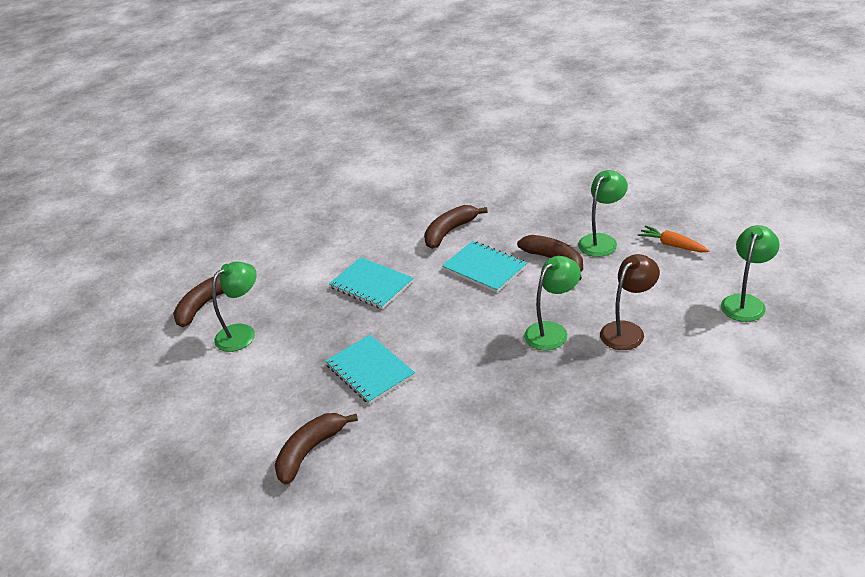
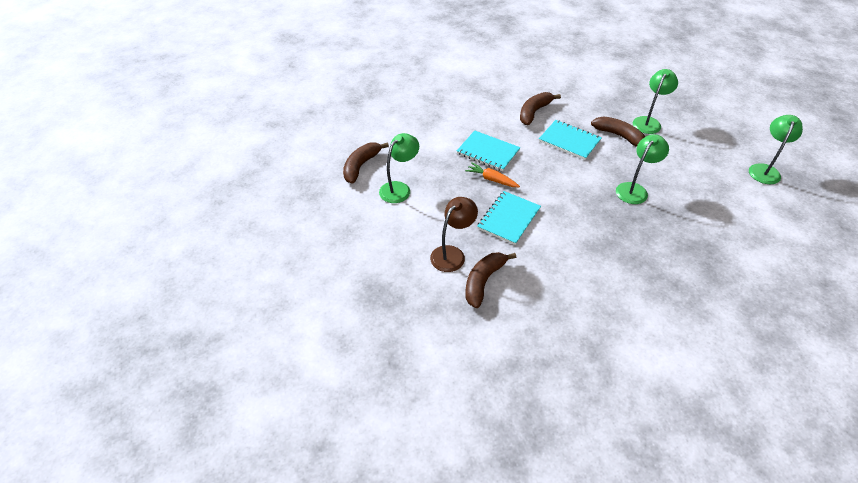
camera: 10 degrees left, 10 degrees up
turquoise notebook [325,335,415,404] -> turquoise notebook turned 75 degrees clockwise [477,191,541,245]
brown lamp [600,254,660,350] -> brown lamp moved to [430,197,478,272]
orange carrot [637,225,710,252] -> orange carrot moved to [465,162,520,187]

